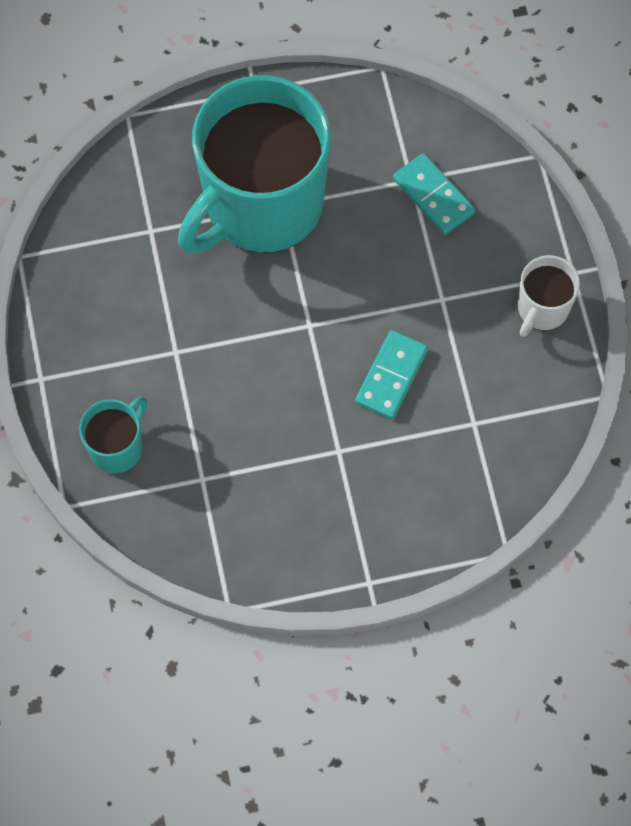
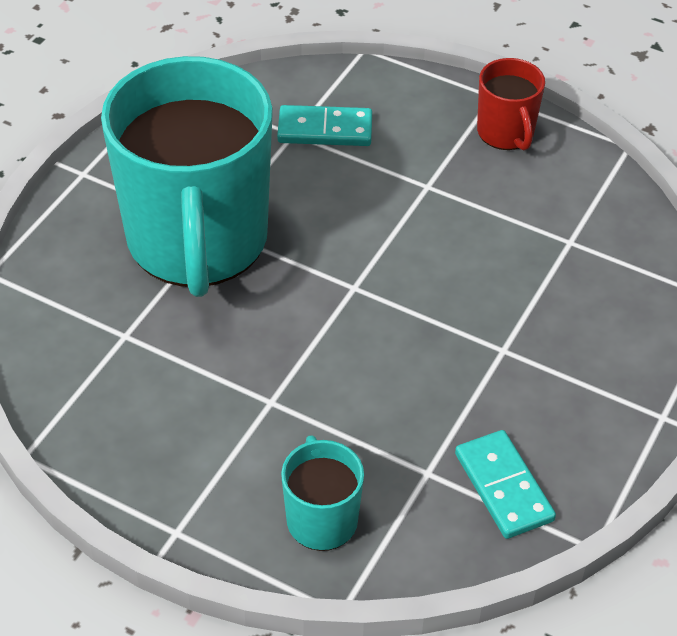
camera: 50 degrees left, 20 degrees down
turquoise domino [355,330,428,419] -> turquoise domino moved to [455,430,556,539]
white mug [518,255,580,337] -> red mug [477,58,545,151]

